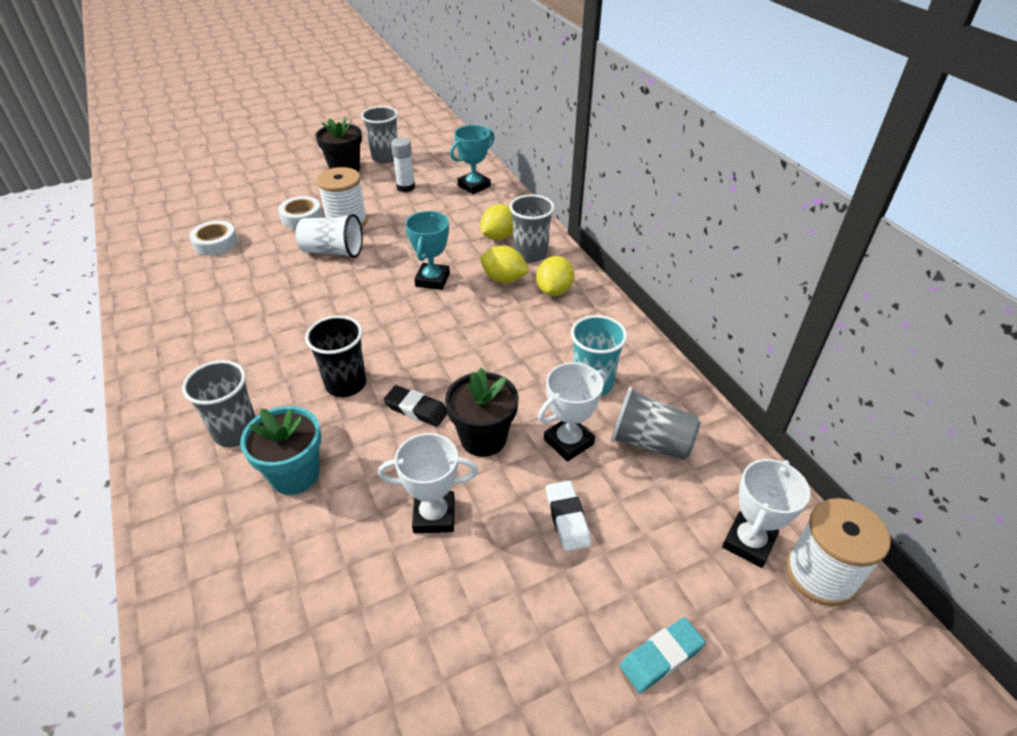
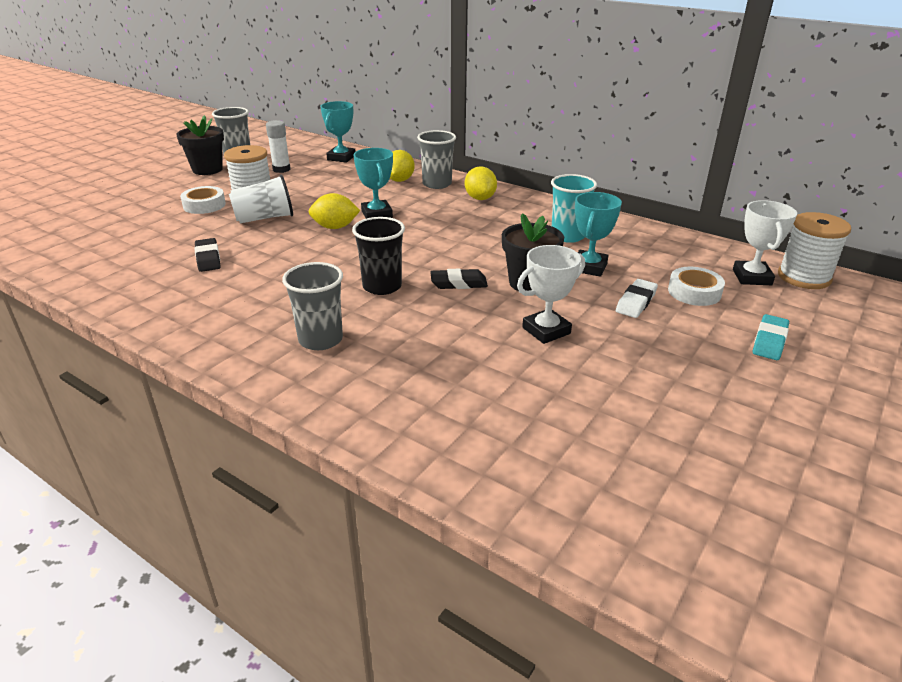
camera: 30 degrees left, 10 degrees down
white tape [189,221,238,256] -> white tape moved to [668,267,725,306]
turquoise flower pot [240,406,321,495] -> none
yellow lemon [480,246,529,283] -> yellow lemon moved to [309,193,360,229]
white trophy [538,362,607,462] -> turquoise trophy [575,192,622,277]
white eraser [546,481,591,552] -> white eraser turned 75 degrees clockwise [616,279,658,318]
grey cup [611,387,701,460] -> none
none -> black eraser [194,238,221,272]

